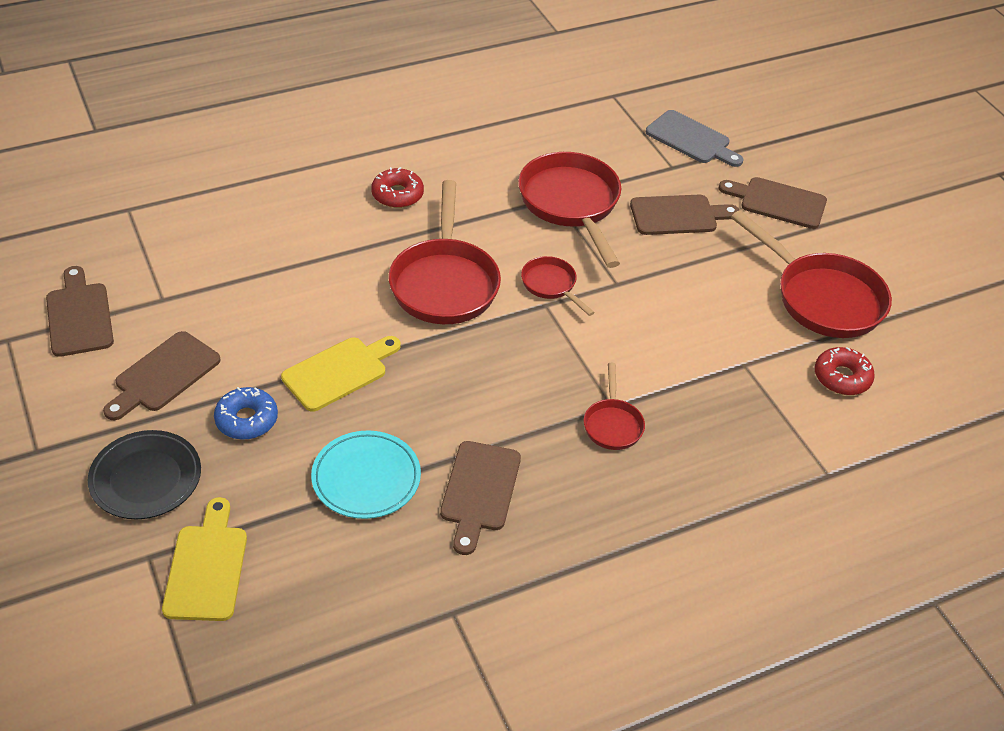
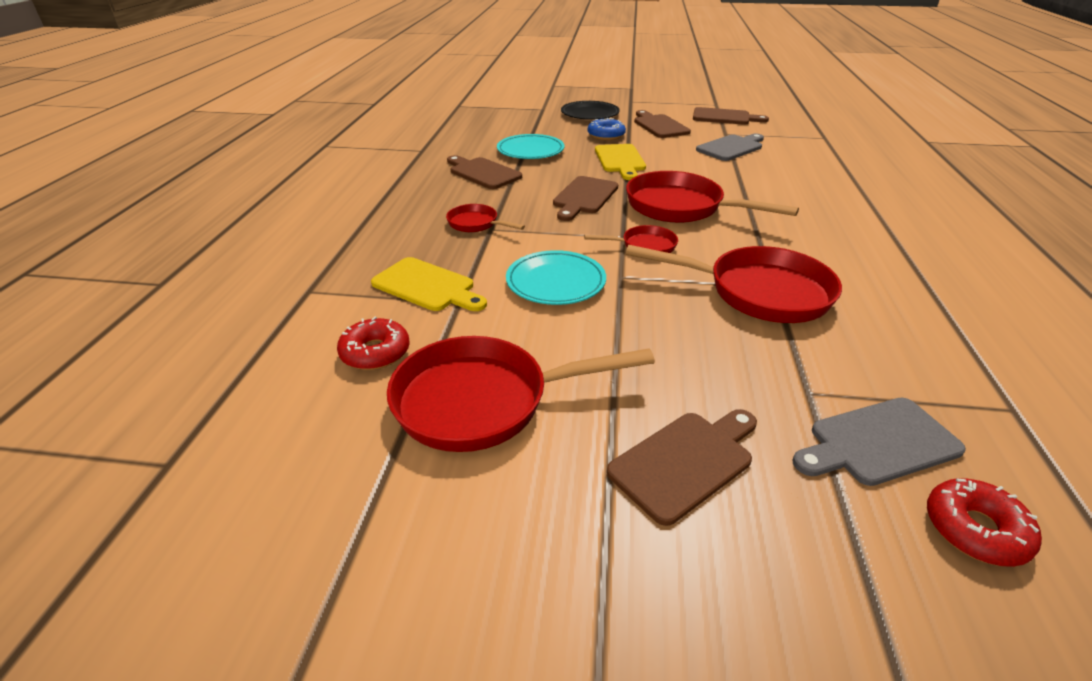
camera: 125 degrees right, 10 degrees down
yellow cutting board [162,497,247,621] -> yellow cutting board moved to [371,257,487,311]
red donut [371,167,424,208] -> red donut moved to [927,478,1042,567]
brown cutting board [630,195,739,235] -> brown cutting board moved to [553,176,618,221]
none -> turquoise plate [506,250,606,305]
none -> grey cutting board [696,134,764,161]

